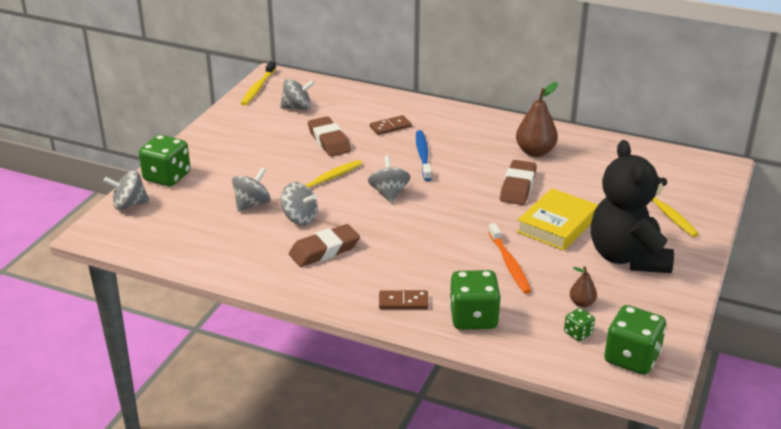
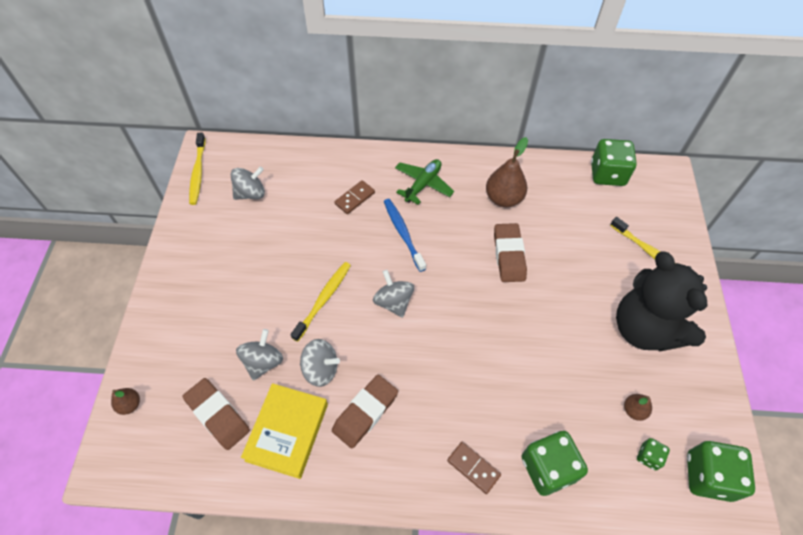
camera: 20 degrees left, 25 degrees up
grey spinning top [103,170,150,210] -> brown pear [111,388,140,415]
green dice [139,135,191,186] -> green dice moved to [591,139,637,186]
brown eraser [308,116,351,157] -> brown eraser moved to [182,378,250,450]
brown domino [379,290,428,309] -> brown domino turned 60 degrees clockwise [447,442,501,494]
orange toothbrush [488,223,531,294] -> none
yellow book [517,188,598,250] -> yellow book moved to [241,383,328,479]
none -> green plane [395,159,454,205]

